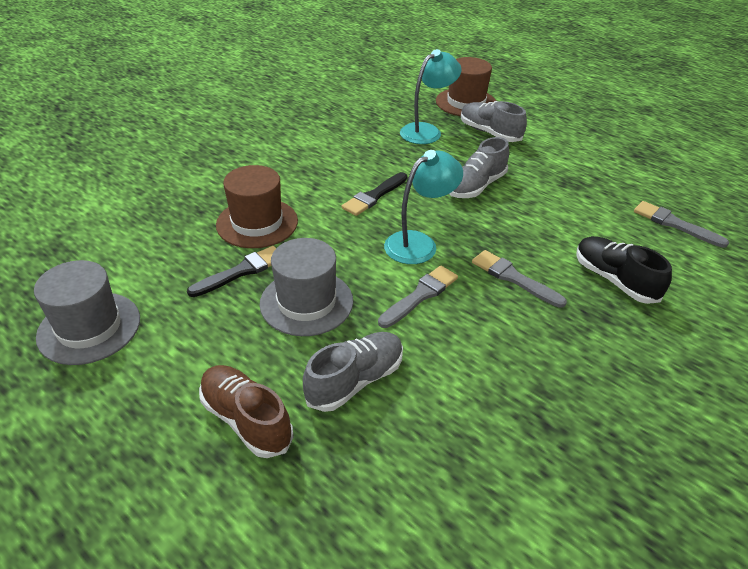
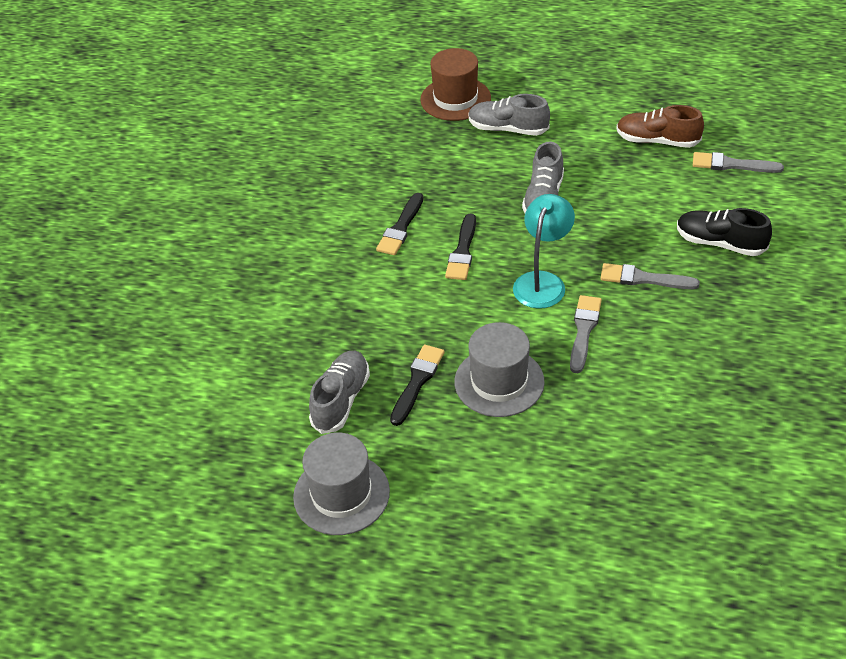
camera: 25 degrees left, 5 degrees up
brown shoe [199,365,294,458] -> brown shoe moved to [617,105,704,148]
brown hat [216,165,298,248] -> none
grey shoe [303,332,403,412] -> grey shoe moved to [309,351,370,434]
turquoise lamp [400,49,461,144] -> none
none -> black brush [376,193,423,255]

